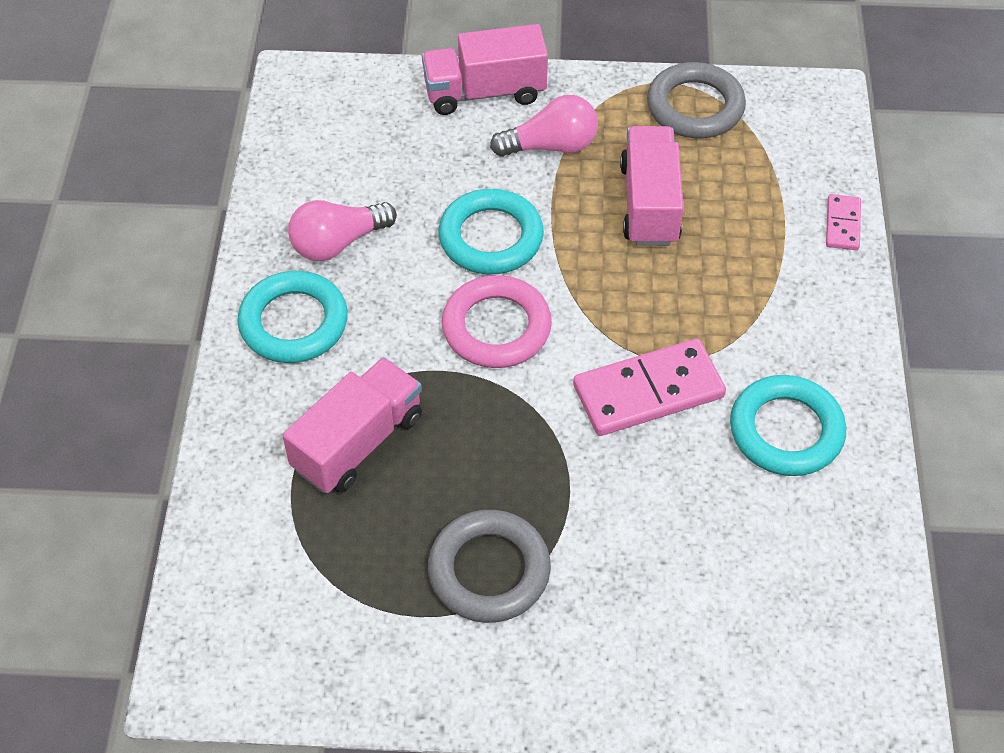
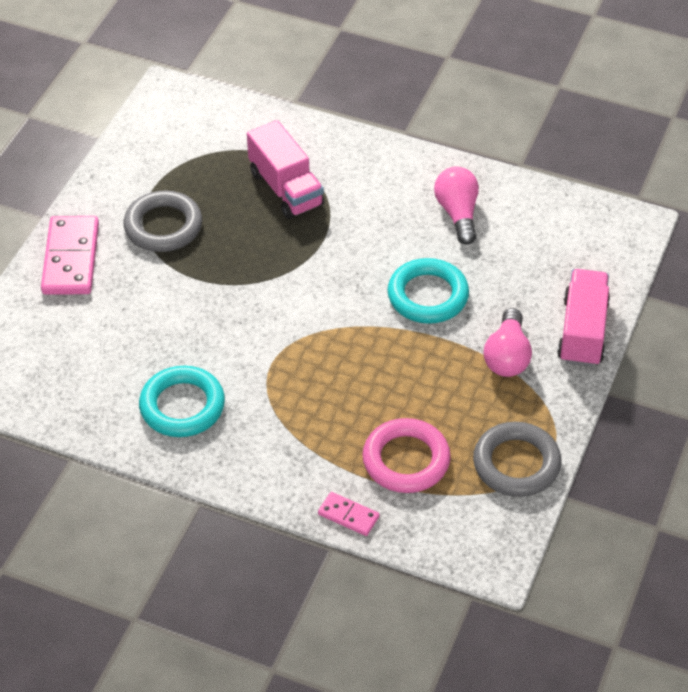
camera: 110 degrees right, 5 degrees down
turquoise ring [238,271,348,363] -> none
pink ring [442,275,552,368] -> pink ring moved to [362,418,451,493]
pink domino [573,339,726,436] -> pink domino moved to [41,216,99,295]
pink truck [620,126,684,246] -> none

